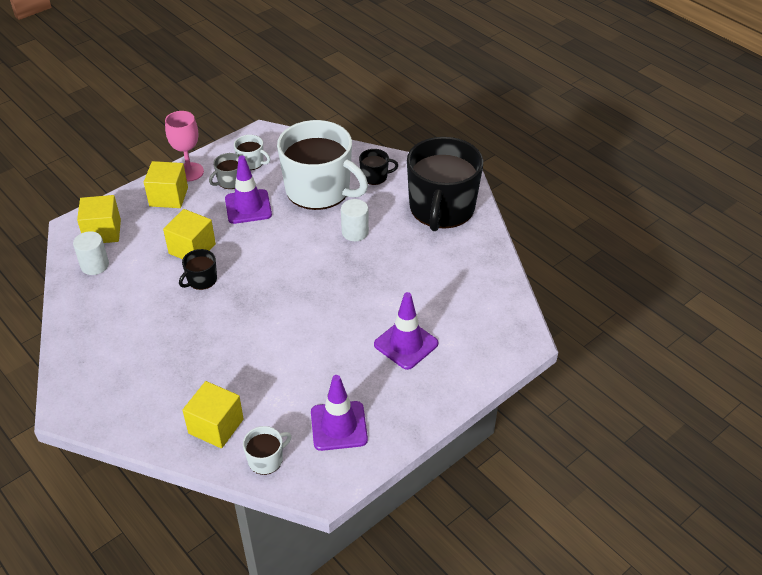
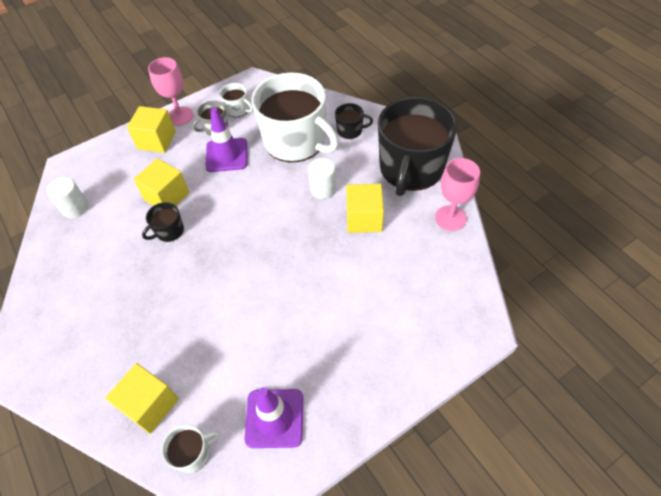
camera: 10 degrees right, 10 degrees up
yellow cube [77,195,121,243] -> yellow cube moved to [346,184,384,233]
purple traffic cone [374,292,438,370] -> none
none -> pink goblet [435,158,480,231]

